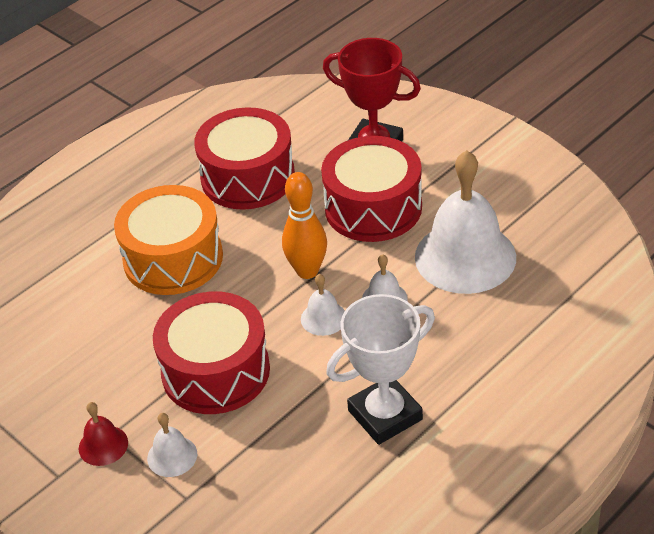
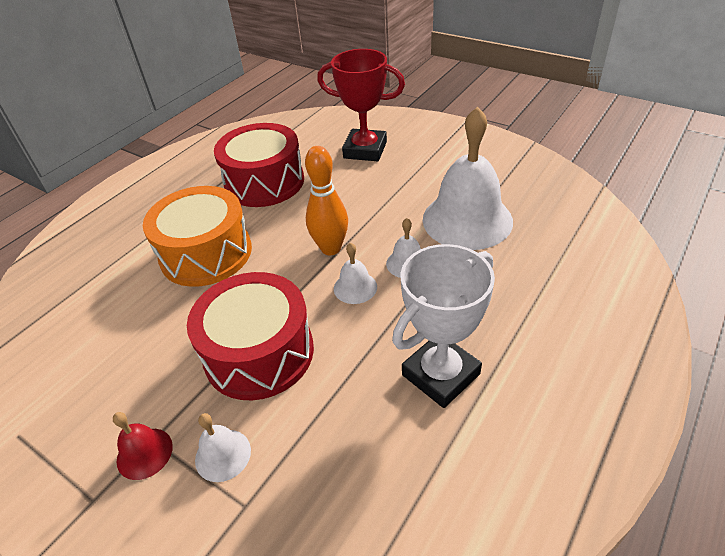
camera: 10 degrees left, 0 degrees up
red drum [321,136,422,242] -> none

